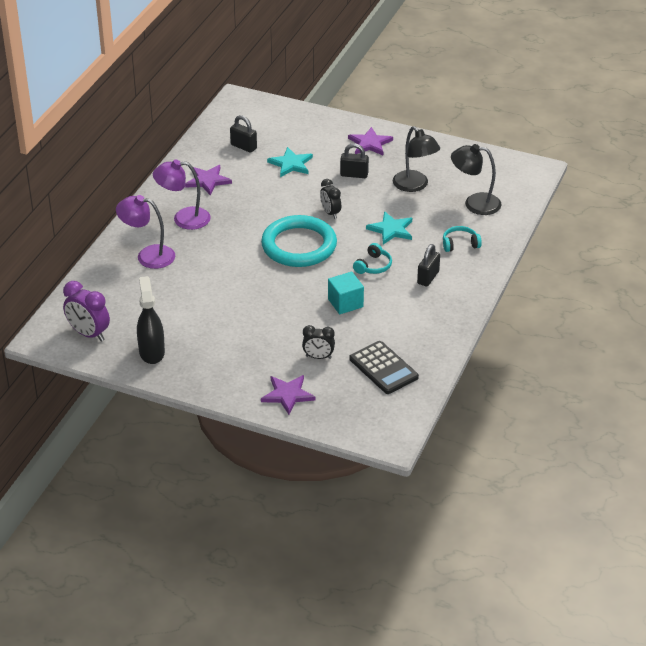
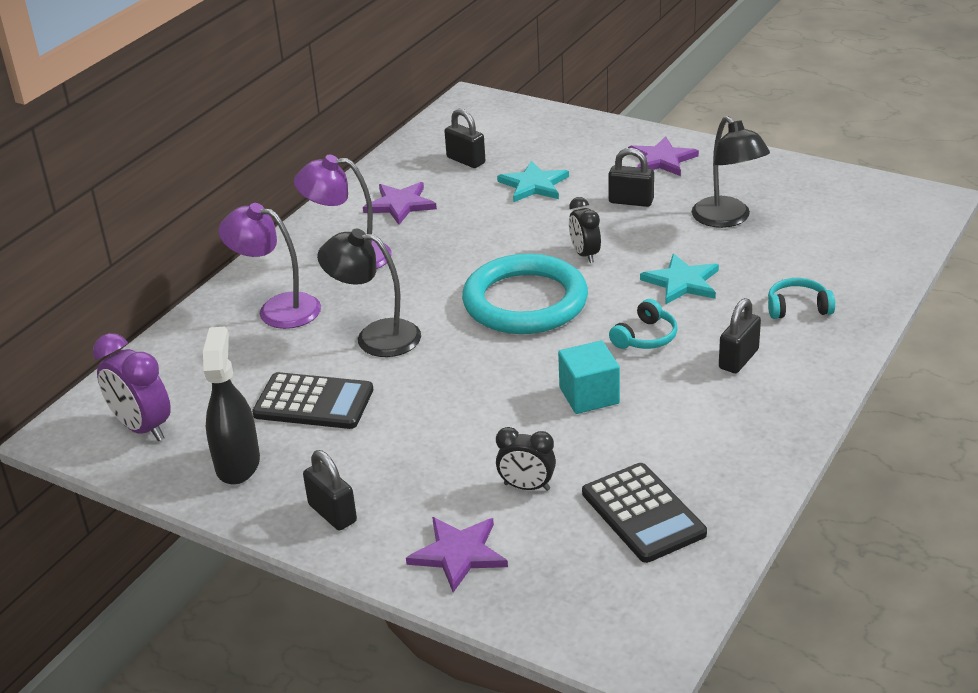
camera: 10 degrees right, 5 degrees down
black lamp [451,144,501,215] -> black lamp moved to [317,229,421,357]
none -> black calculator [252,372,373,429]
none -> black padlock [303,450,357,530]

